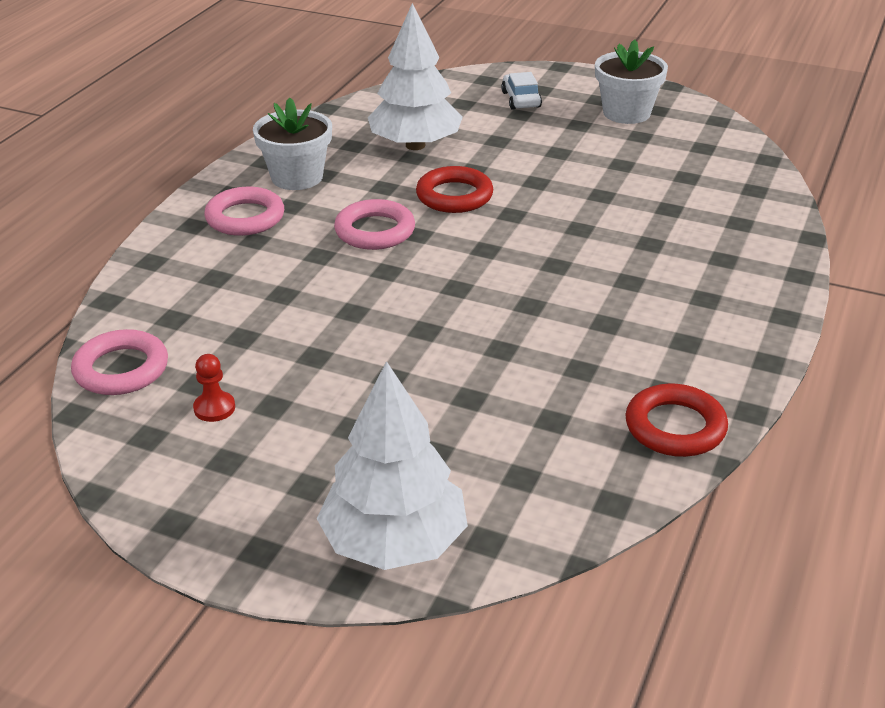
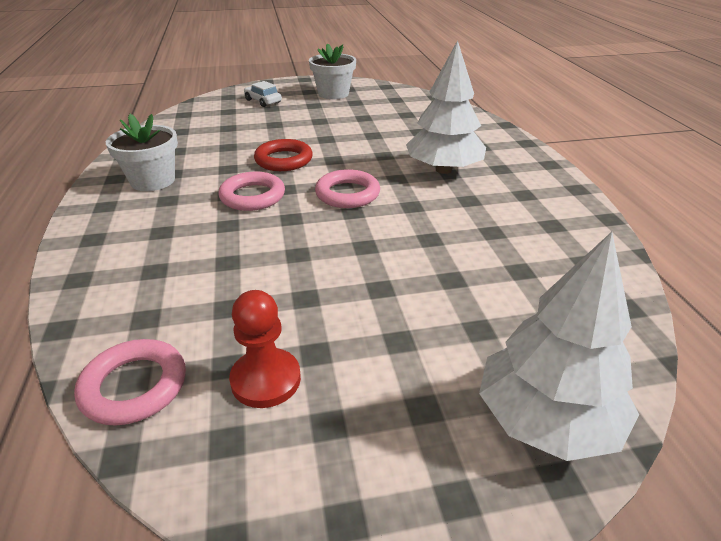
camera: 35 degrees left, 0 degrees up
red pawn [193,354,235,422] -> red pawn [229,290,301,408], size x1.63
pink ring [204,187,284,236] -> pink ring moved to [315,169,380,208]
white tree [368,3,463,150] -> white tree moved to [406,40,486,174]
red ring [625,383,728,457] -> none

